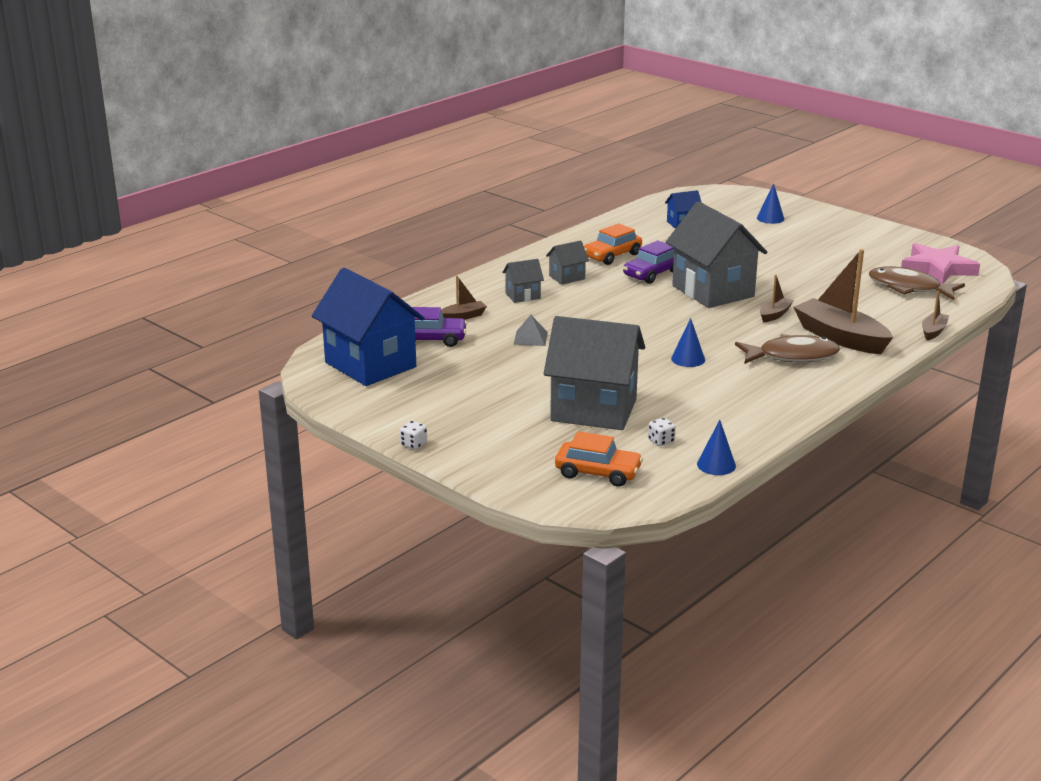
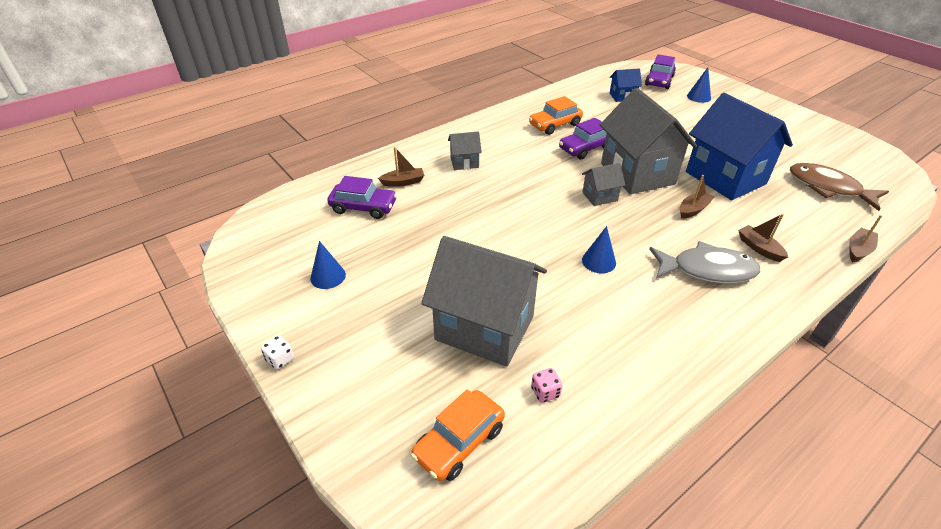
camera: 10 degrees right, 15 degrees up
blue house [312,268,425,386] -> blue house moved to [686,93,793,200]
grey pyramid [514,315,548,346] -> none
grey house [546,240,589,285] -> grey house moved to [582,163,625,206]
orange car [555,431,643,487] -> orange car turned 105 degrees clockwise [411,390,505,481]
white dice [648,418,676,446] -> pink dice [531,368,563,403]
blue cone [697,420,736,475] -> blue cone moved to [310,241,346,289]
brown fish [735,334,840,364] -> grey fish [649,241,760,283]
brown boat [793,249,893,354] -> brown boat [738,214,788,262], size x0.48
pink star [901,243,980,284] -> none
none -> purple car [645,54,676,89]

